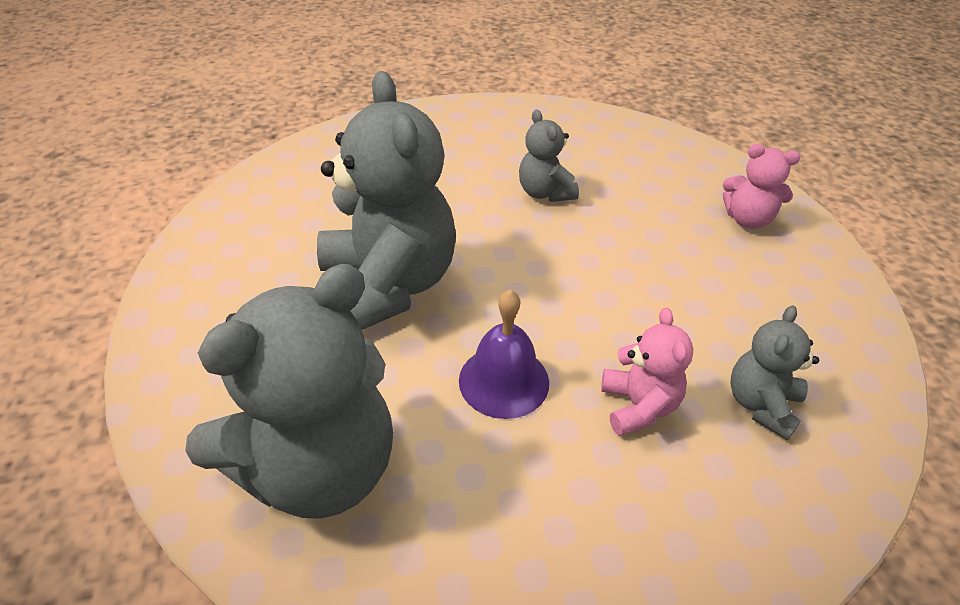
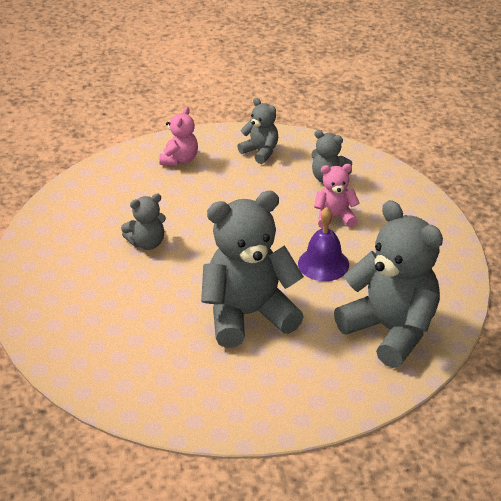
camera: 90 degrees left, 5 degrees down
none -> grey teddy bear [237,98,278,164]

